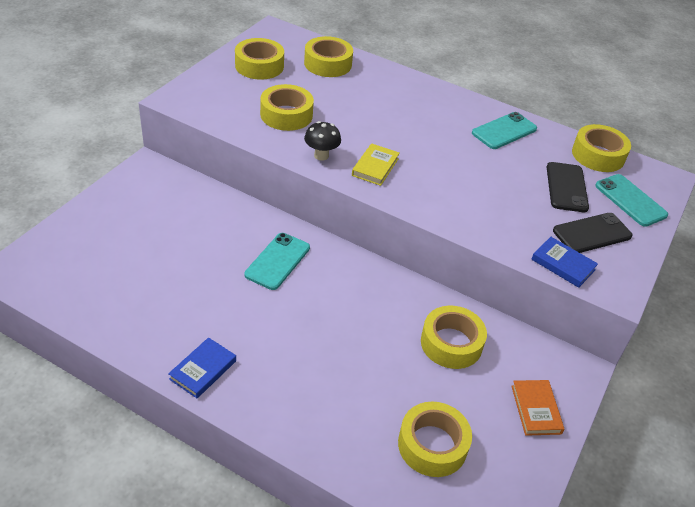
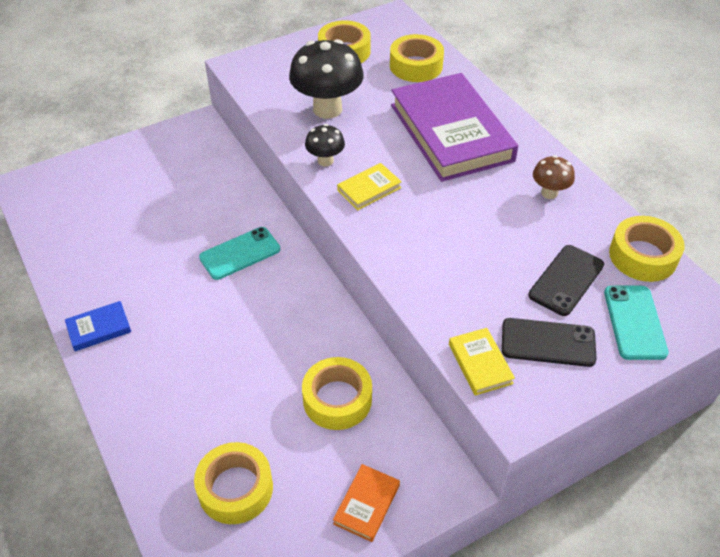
camera: 35 degrees right, 5 degrees up
yellow tape [260,84,314,131] -> black mushroom [289,39,364,119]
turquoise phone [472,112,537,149] -> brown mushroom [533,155,575,199]
blue book [531,237,598,288] -> yellow book [449,328,515,396]
none -> purple book [391,73,518,182]

